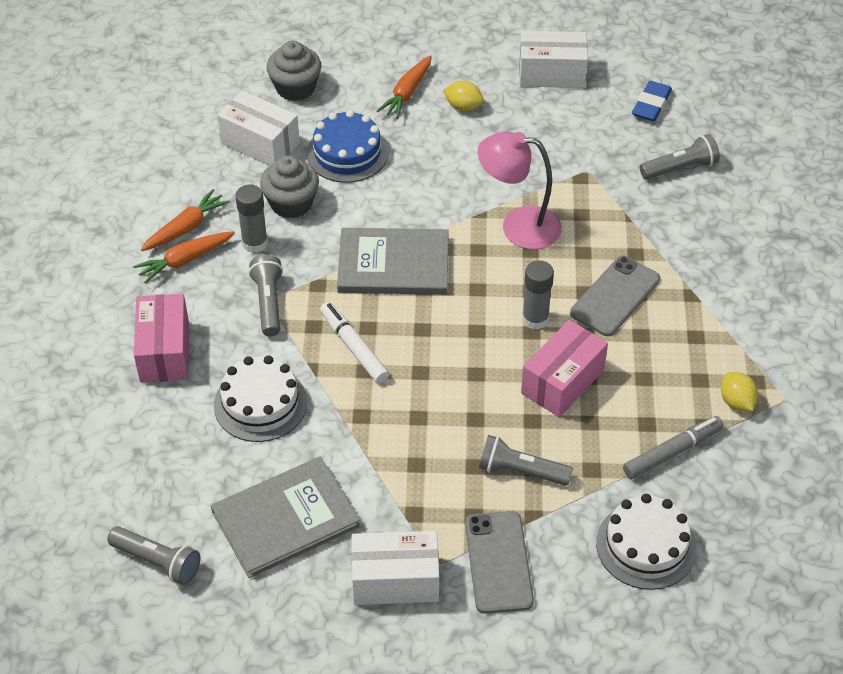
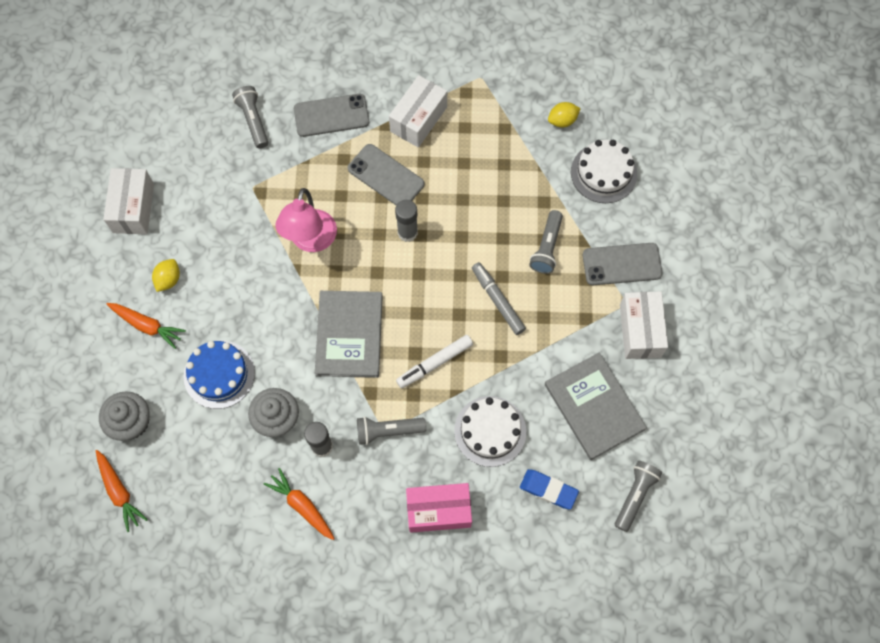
camera: 90 degrees left, 20 degrees up
orange carrot [133,231,235,284] -> orange carrot moved to [96,450,148,532]
white box [217,90,300,166] -> white box moved to [389,75,447,147]
pink box [521,320,608,417] -> none
grey marker [623,416,724,479] -> grey marker moved to [472,262,526,335]
blue eraser [632,81,672,121] -> blue eraser moved to [520,469,579,510]
yellow lemon [721,372,758,411] -> yellow lemon moved to [548,102,581,127]
none -> grey phone [294,94,369,137]

